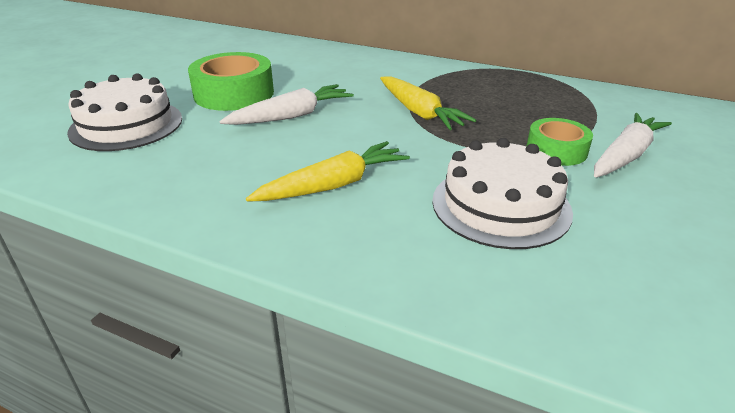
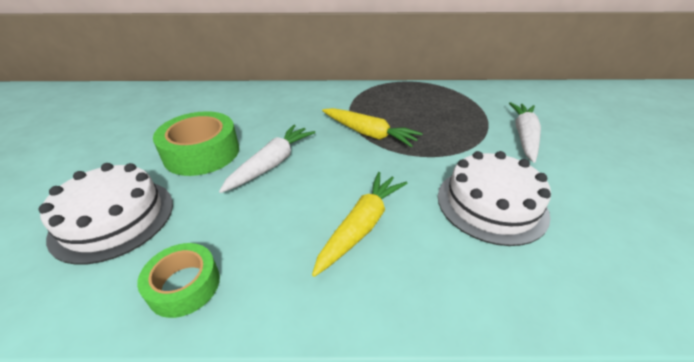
camera: 25 degrees left, 5 degrees up
green tape [526,118,593,166] -> green tape moved to [137,243,220,318]

